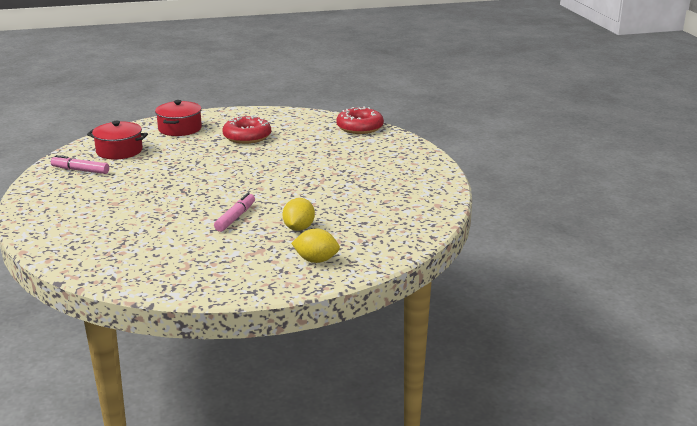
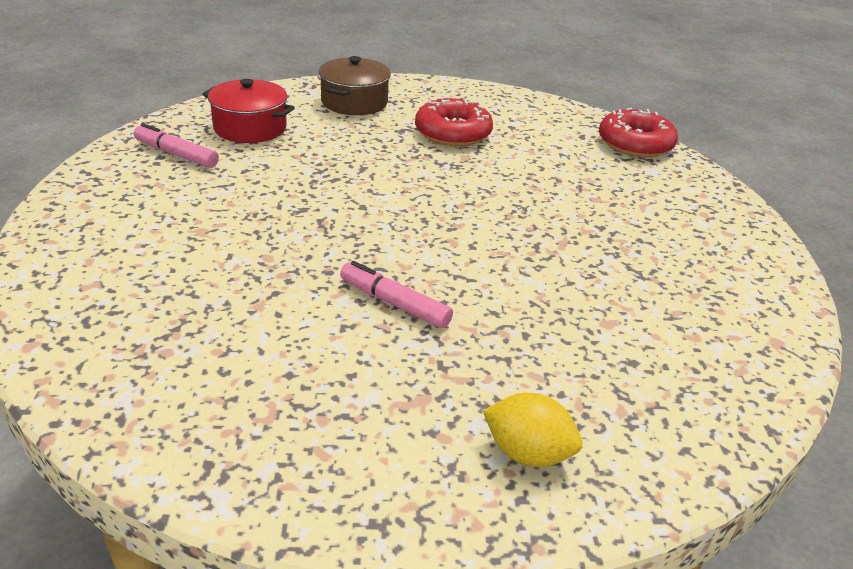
camera: 10 degrees right, 10 degrees up
red pot [155,100,202,136] -> brown pot [319,56,391,115]
pink marker [214,193,255,232] -> pink marker turned 90 degrees counterclockwise [340,261,453,328]
yellow lemon [283,198,315,231] -> none

